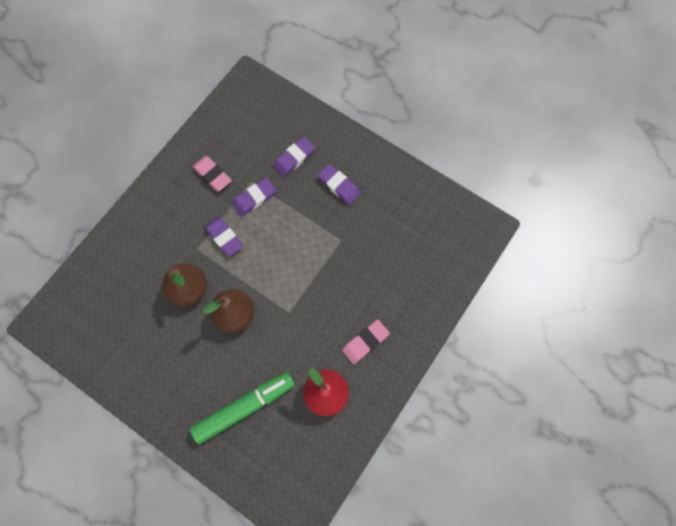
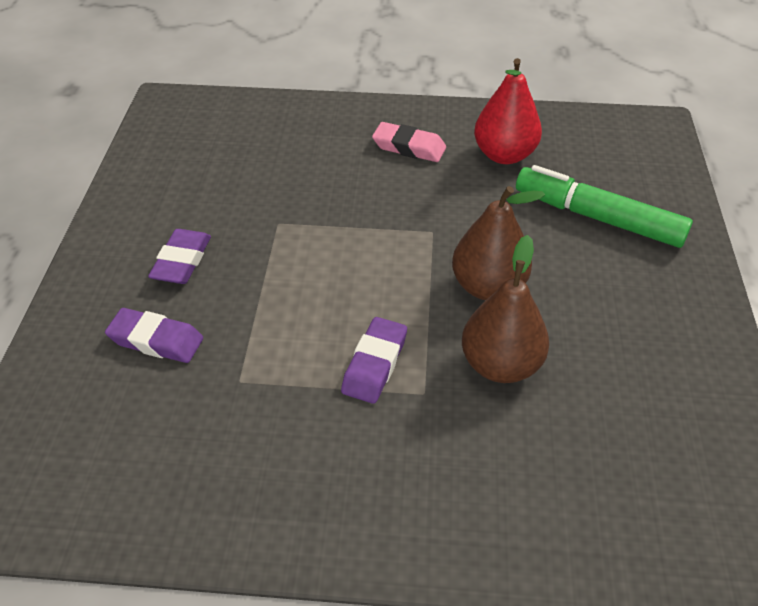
camera: 120 degrees left, 25 degrees down
pink eraser [193,156,232,192] -> none
purple eraser [232,178,276,216] -> none

